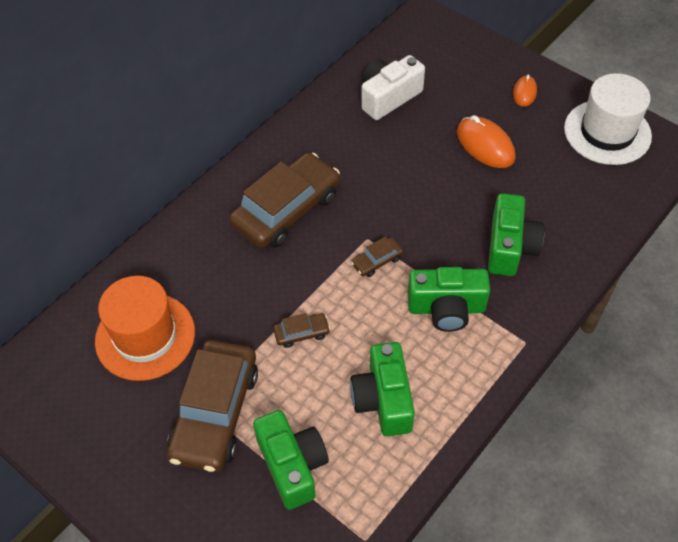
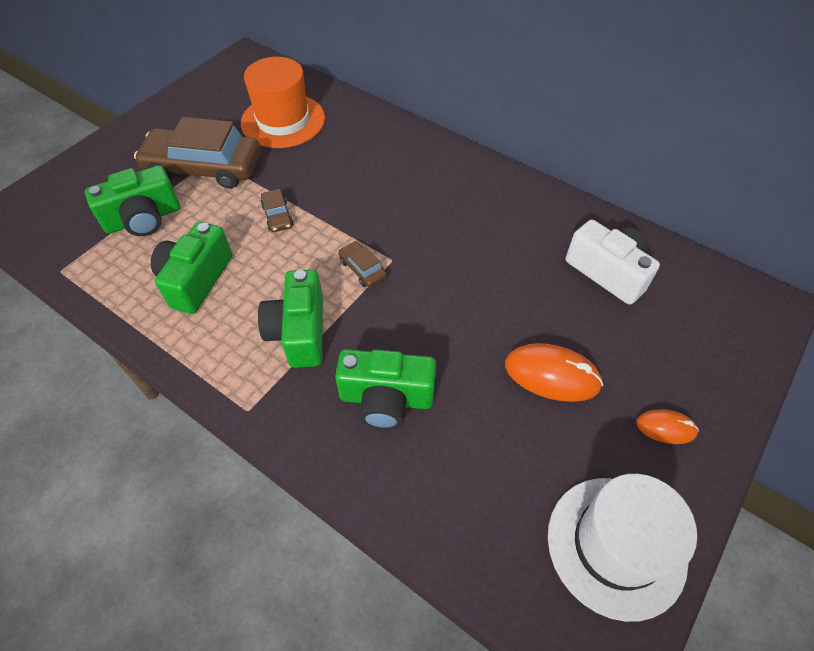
camera: 85 degrees right, 0 degrees up
brown car [229,153,340,248] -> none
green camera [350,342,415,436] -> green camera turned 60 degrees counterclockwise [151,222,232,314]
orange mouse [457,115,516,168] -> orange mouse turned 60 degrees clockwise [505,343,603,402]

